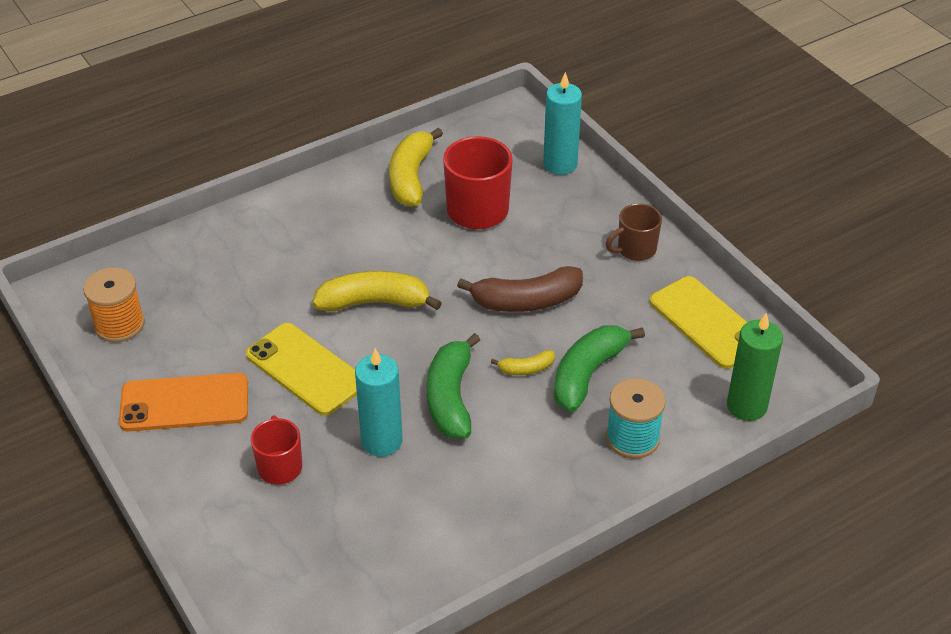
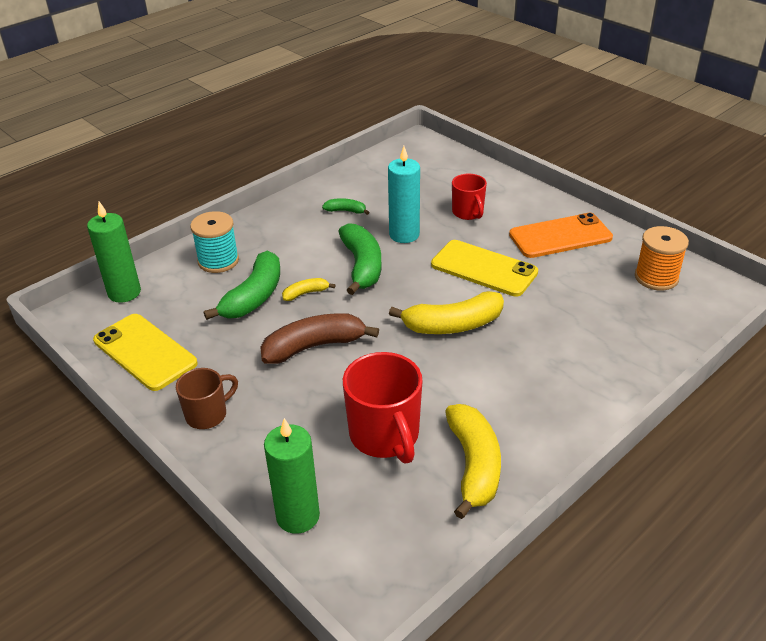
camera: 170 degrees right, 5 degrees down
turquoise candle [543,72,582,175] -> green candle [264,418,320,534]
none -> green banana [322,198,369,215]

